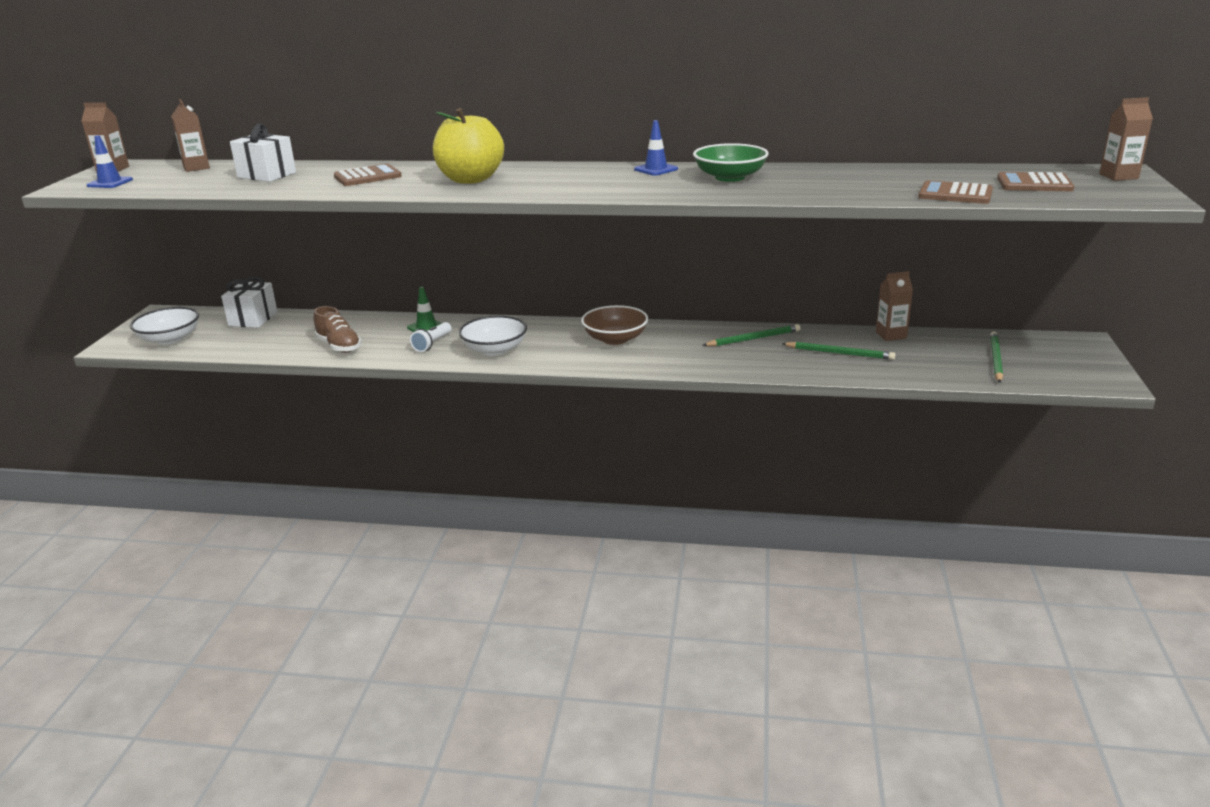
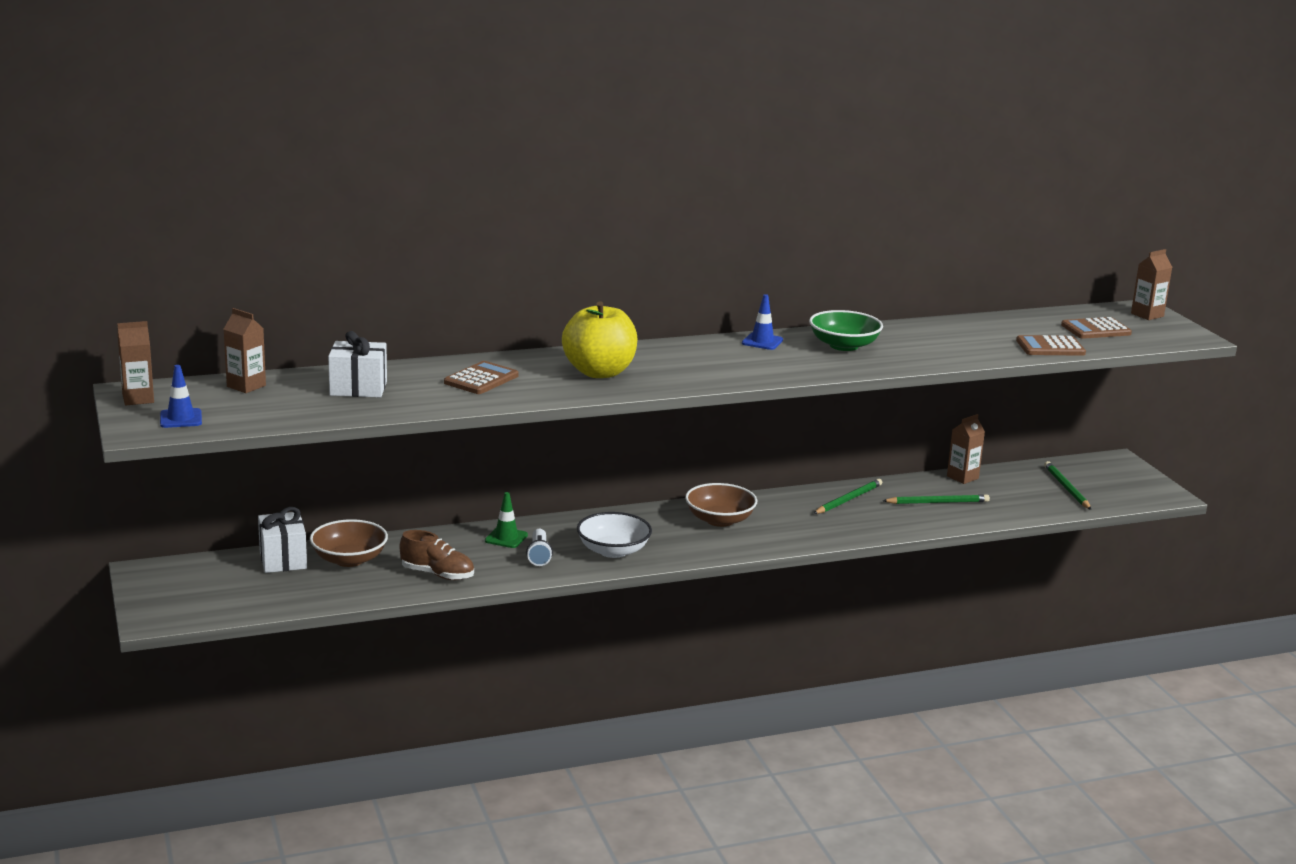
camera: 30 degrees left, 5 degrees down
white bowl [130,307,199,345] -> none
none -> brown bowl [310,519,388,567]

